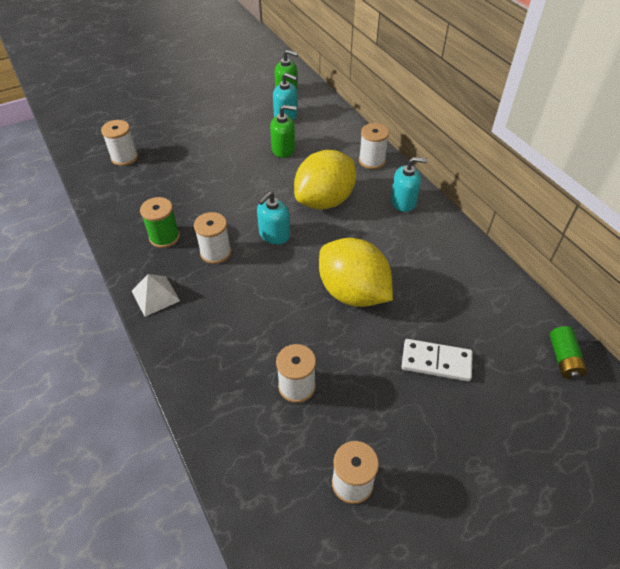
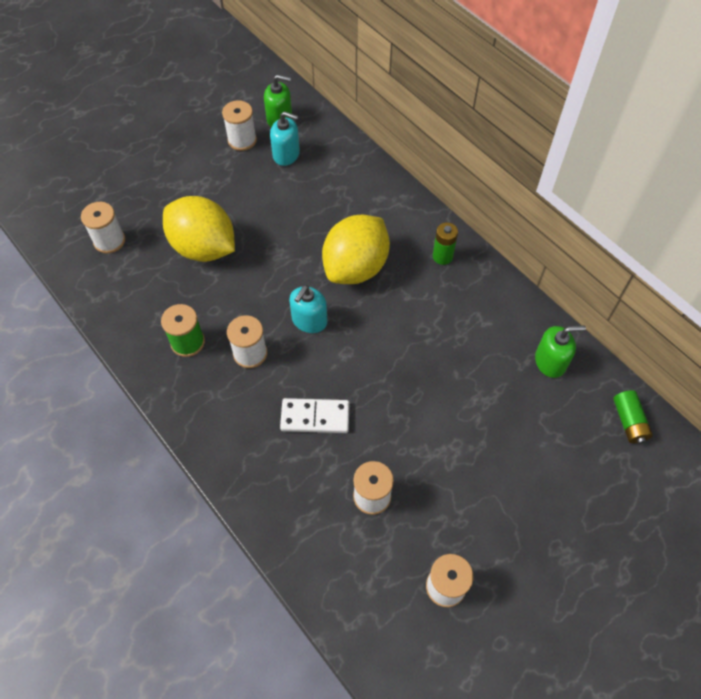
camera: 10 degrees left, 10 degrees up
white pyramid [132,274,180,317] -> none
green soap dispenser [270,105,296,158] -> green soap dispenser moved to [535,325,586,378]
yellow lemon [319,238,393,307] -> yellow lemon moved to [163,196,235,262]
white spool [359,123,389,169] -> white spool moved to [222,100,257,151]
turquoise soap dispenser [391,157,427,212] -> green battery [433,222,458,265]
white domino [401,339,473,381] -> white domino moved to [280,398,350,433]

